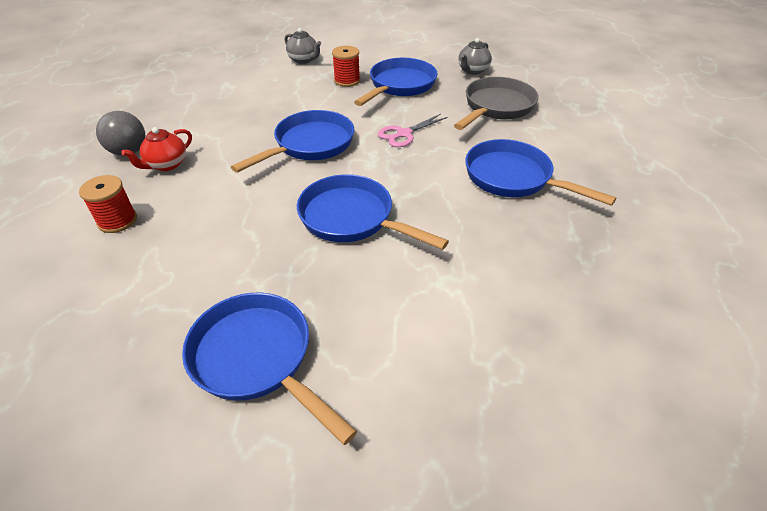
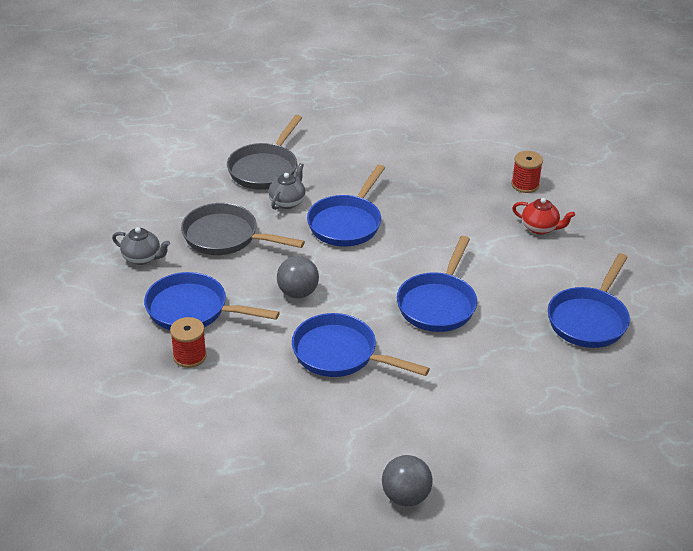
camera: 105 degrees left, 5 degrees down
red spool [79,175,137,233] -> red spool moved to [511,151,543,193]
red teapot [122,127,192,171] -> red teapot moved to [512,198,575,235]
grey teapot [285,28,321,64] -> grey teapot moved to [268,163,305,210]
pink scissors [378,114,448,147] -> grey ball [277,256,319,298]
none -> grey pan [227,115,302,190]

